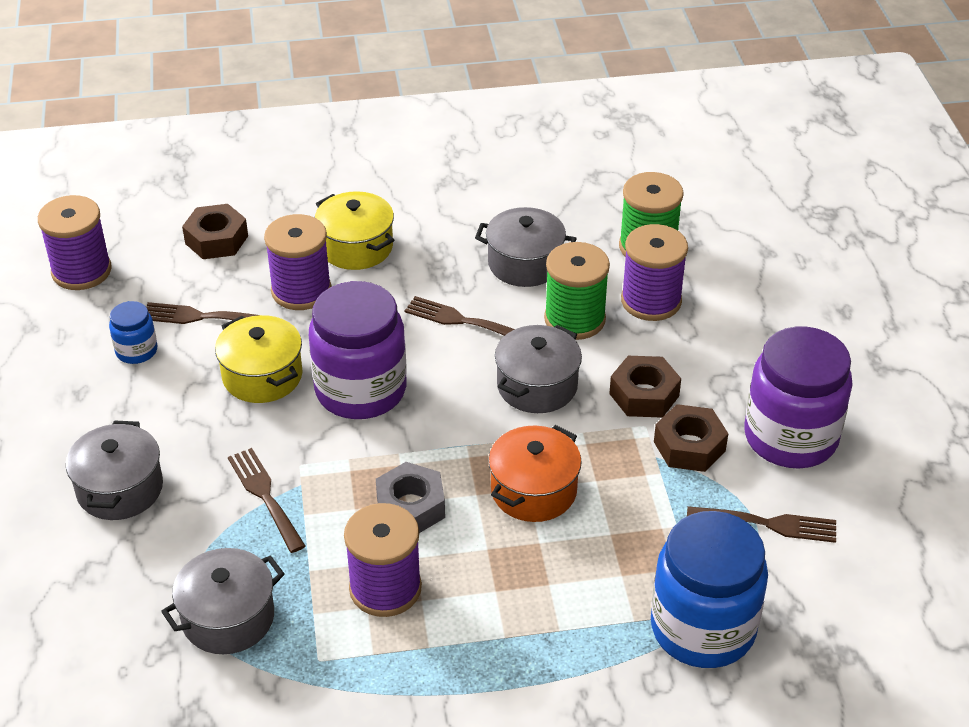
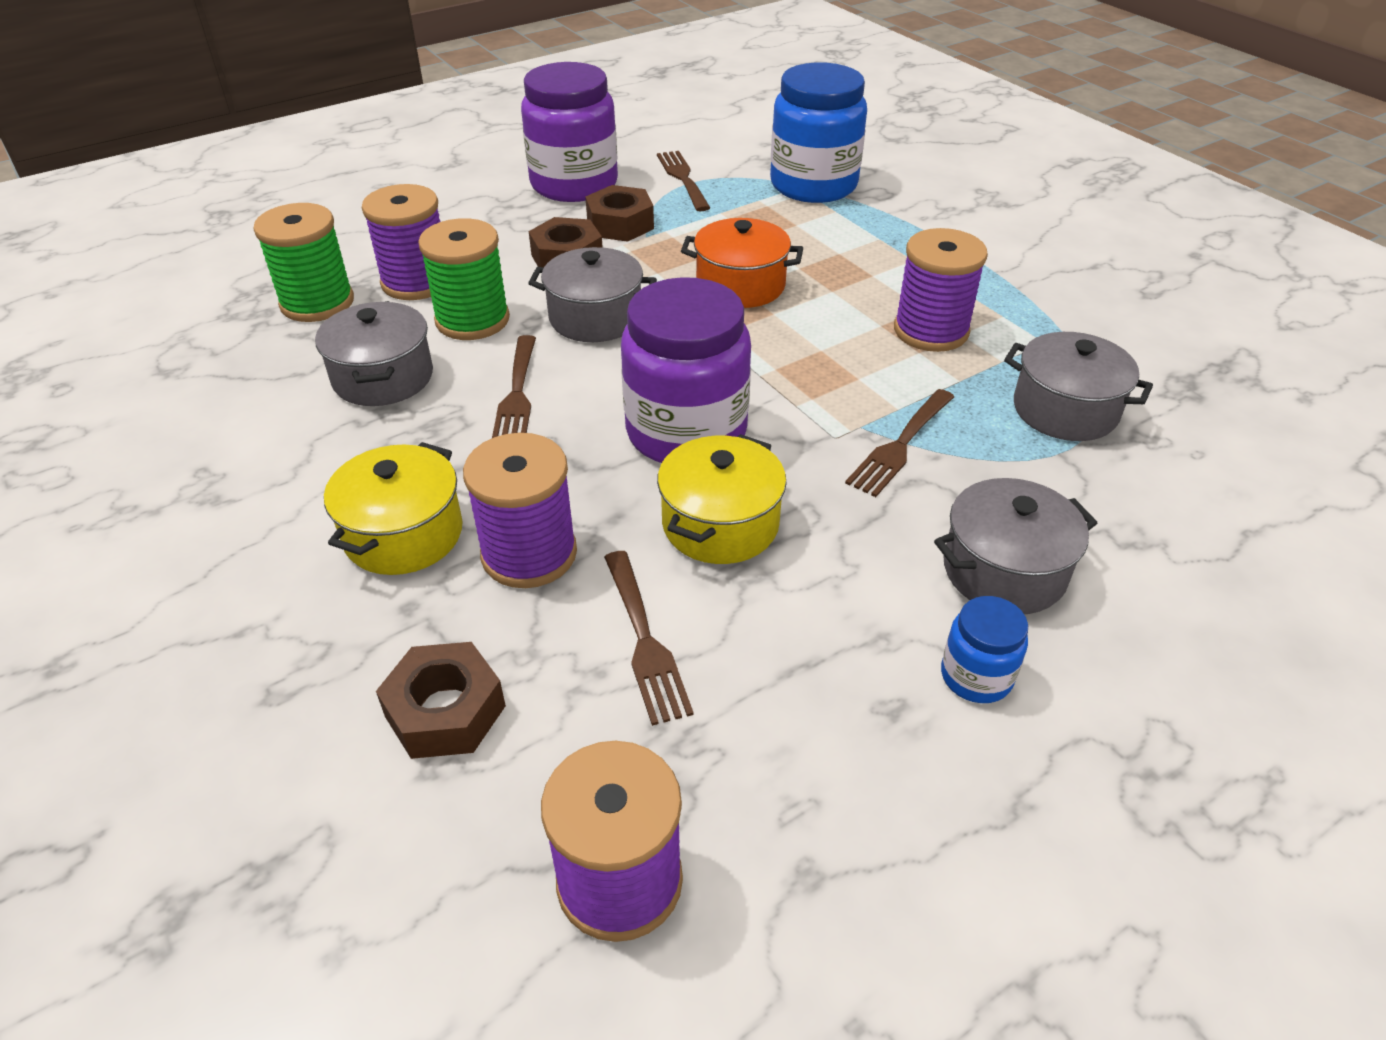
camera: 115 degrees left, 0 degrees up
blue jar [109,301,158,364] -> blue jar moved to [941,596,1028,703]
grey nut [376,462,445,533] -> none

